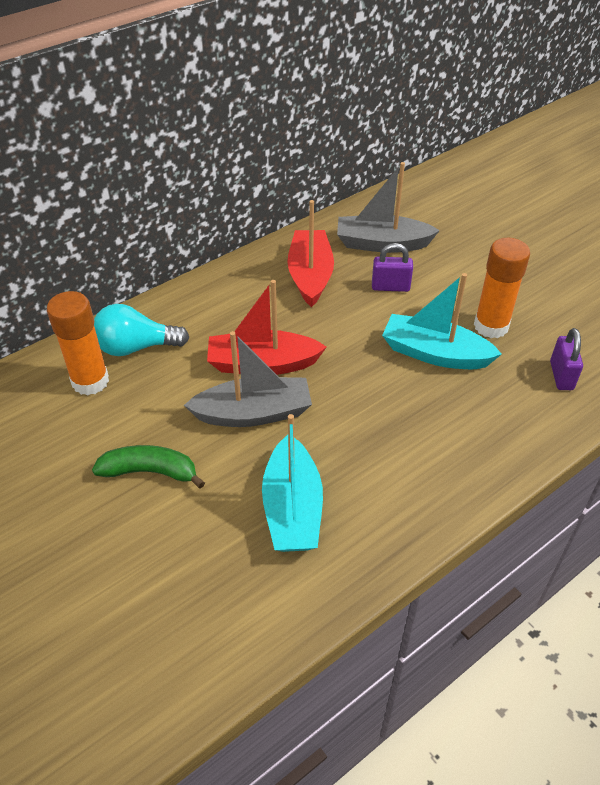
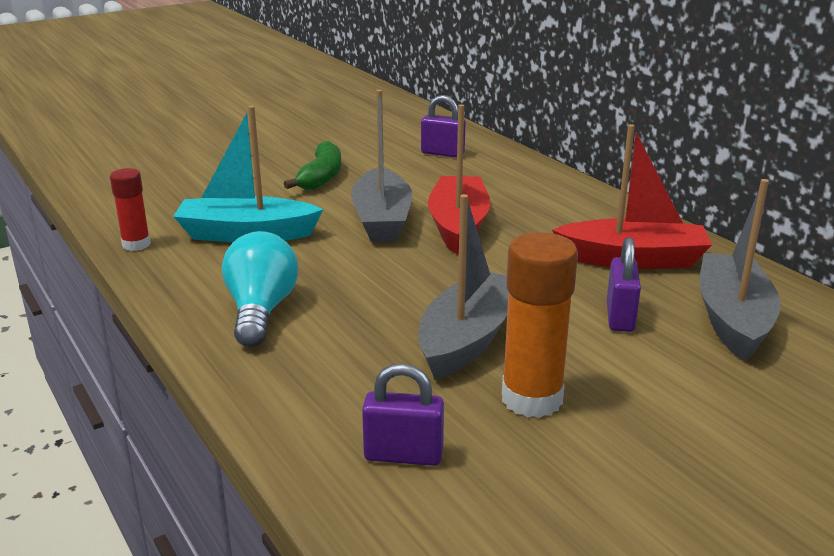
camera: 95 degrees right, 20 degrees down
orange glue stick [47,291,109,395] -> purple padlock [421,95,465,157]
turquoise light bulb [94,304,189,356] -> turquoise light bulb moved to [222,231,298,347]
turquoise boat [382,273,502,369] -> grey boat [418,194,509,380]
none -> red glue stick [110,168,151,251]

